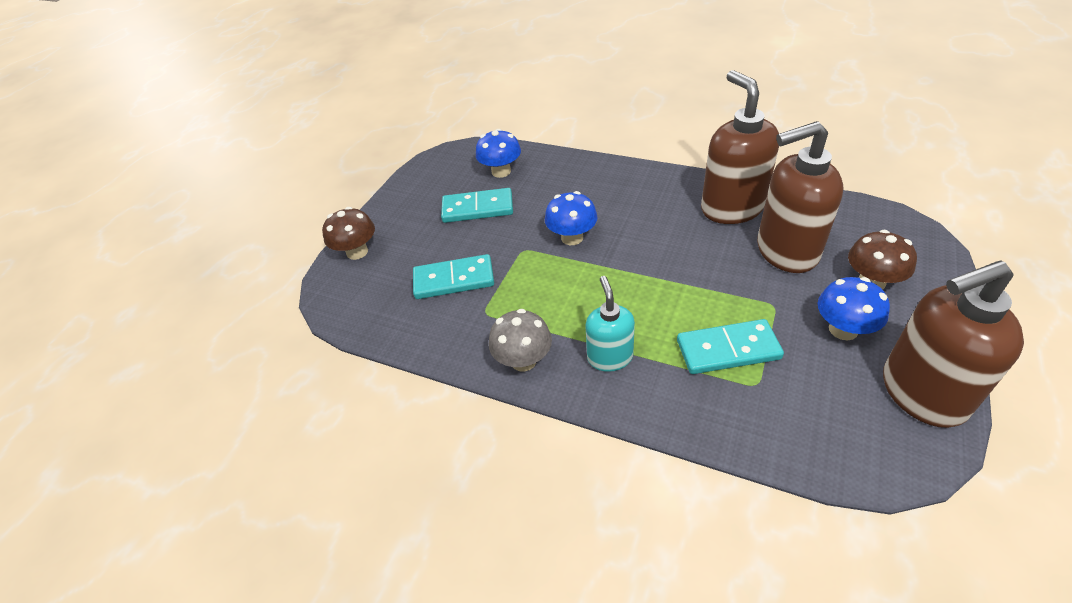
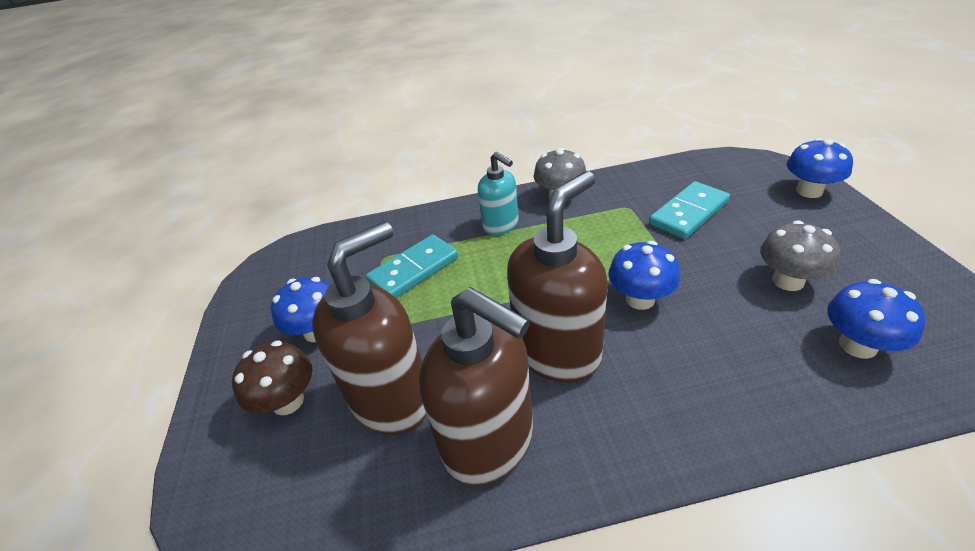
camera: 145 degrees right, 5 degrees down
brown mushroom [322,207,375,260] -> blue mushroom [787,138,853,198]
turquoise domino [441,188,513,223] -> grey mushroom [760,220,840,291]
brown soap dispenser [883,261,1024,428] -> brown soap dispenser moved to [507,171,608,382]

